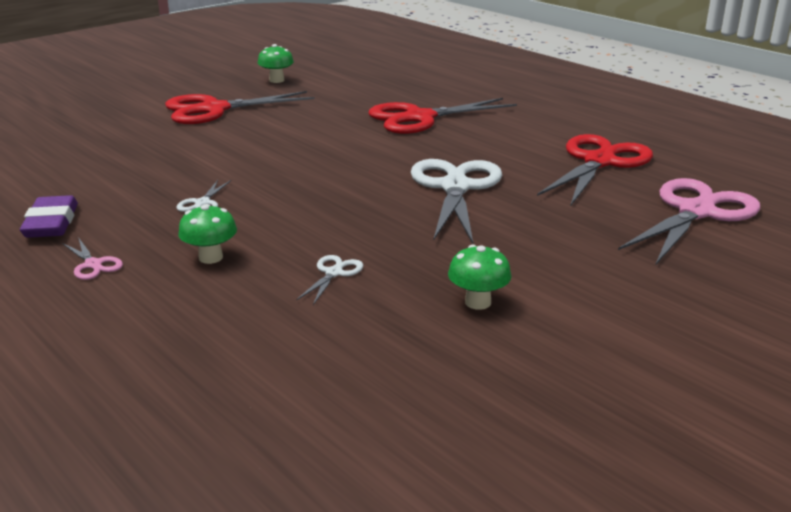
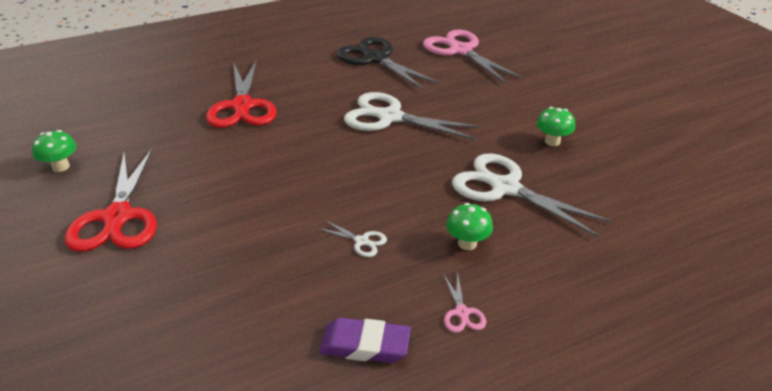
camera: 75 degrees left, 10 degrees up
pink scissors [62,237,123,280] -> pink scissors turned 105 degrees clockwise [443,271,486,333]
white scissors [296,255,363,305] -> white scissors [452,154,612,237], size x2.37
red scissors [537,134,653,205] -> black scissors [336,37,441,90]

